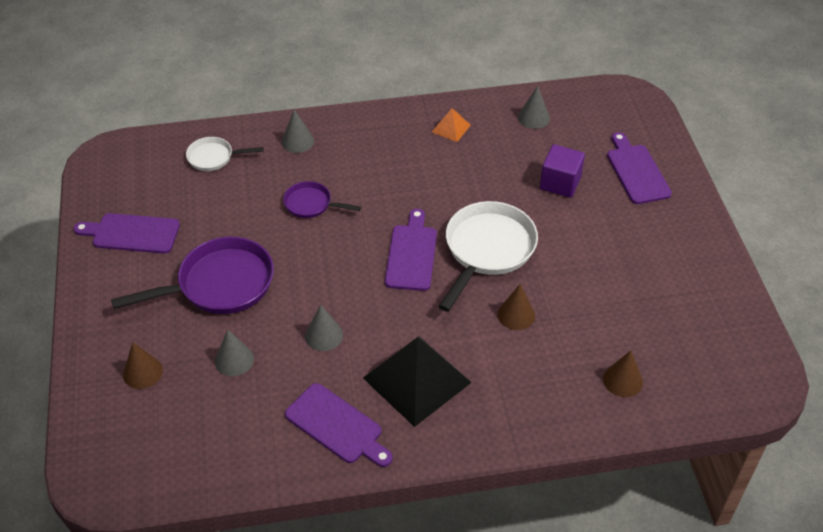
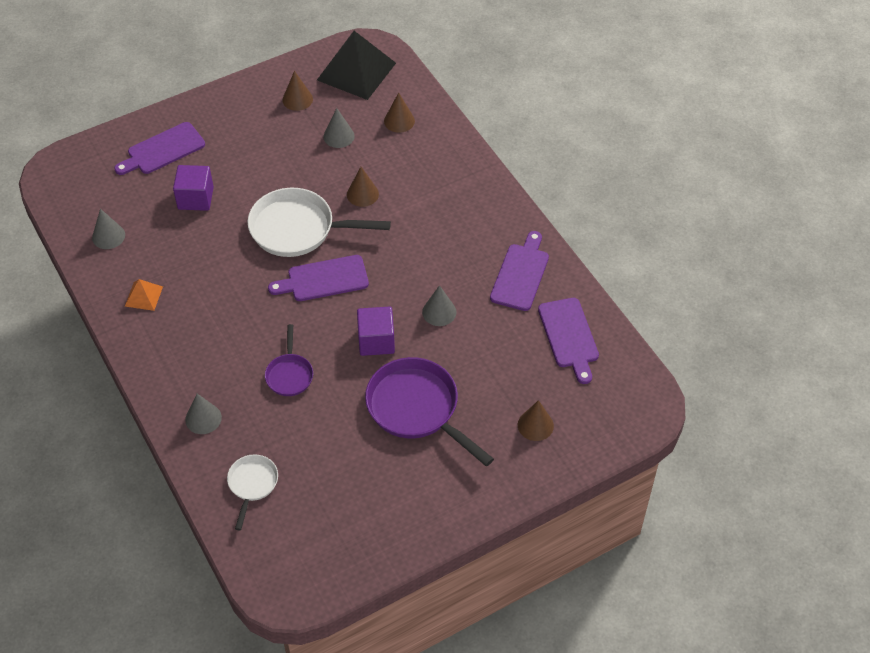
camera: 110 degrees left, 5 degrees up
purple cutting board [74,213,180,254] -> purple cutting board moved to [538,298,599,384]
white pan [186,137,264,171] -> white pan turned 150 degrees counterclockwise [227,454,278,531]
grey cone [215,330,254,376] -> grey cone moved to [323,108,355,148]
black pyramid [363,337,472,427] -> black pyramid moved to [317,31,396,100]
none -> brown cone [282,71,313,111]
none -> purple cube [357,307,395,356]

